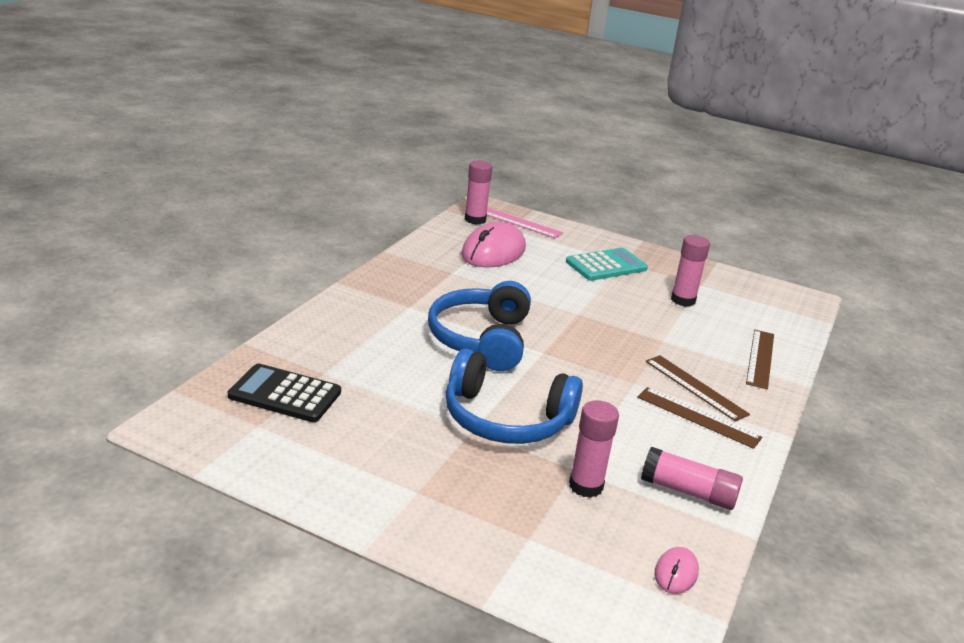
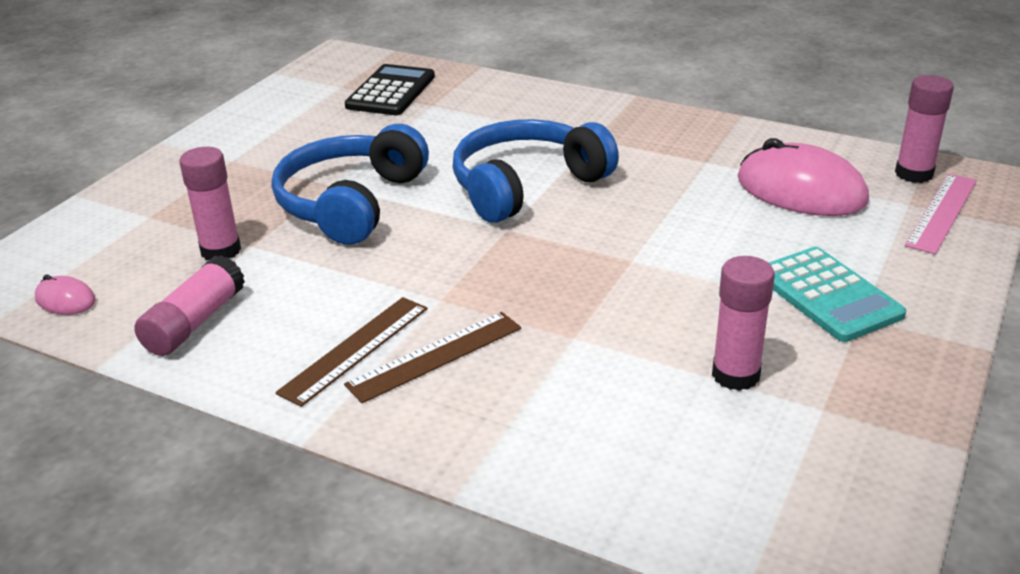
camera: 95 degrees right, 5 degrees up
blue headphones [428,281,531,371] -> blue headphones turned 45 degrees counterclockwise [453,119,619,223]
brown ruler [746,330,774,389] -> none

